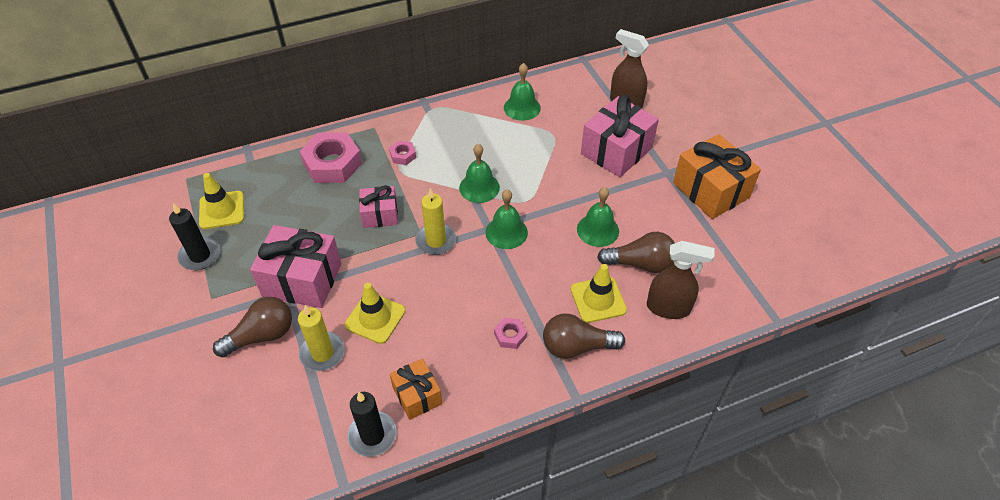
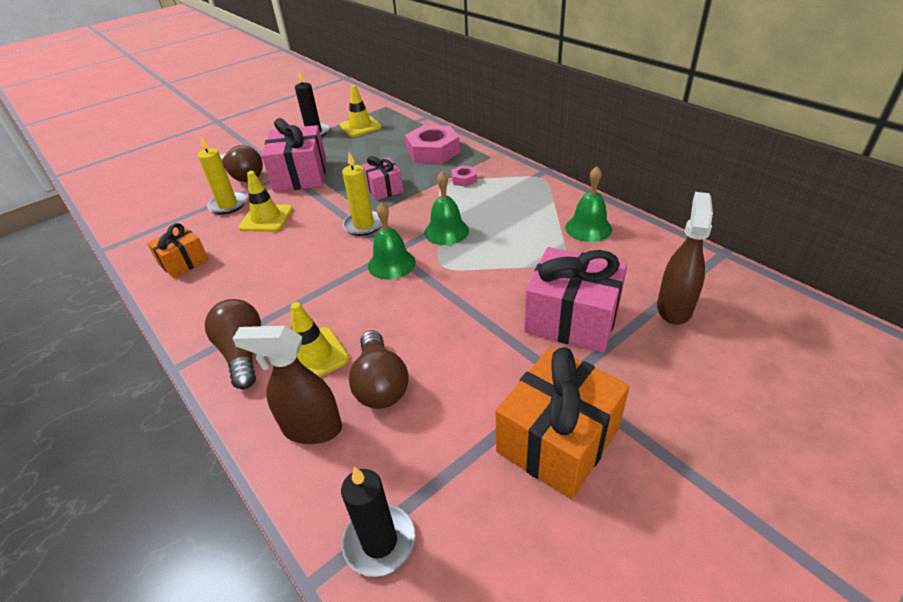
camera: 75 degrees right, 10 degrees down
black candle [347,392,397,457] -> black candle moved to [341,466,415,577]
pink nut [494,317,527,349] -> none
green bell [577,187,619,247] -> none
brown spray bottle [647,241,715,319] -> brown spray bottle turned 105 degrees clockwise [232,326,342,444]

